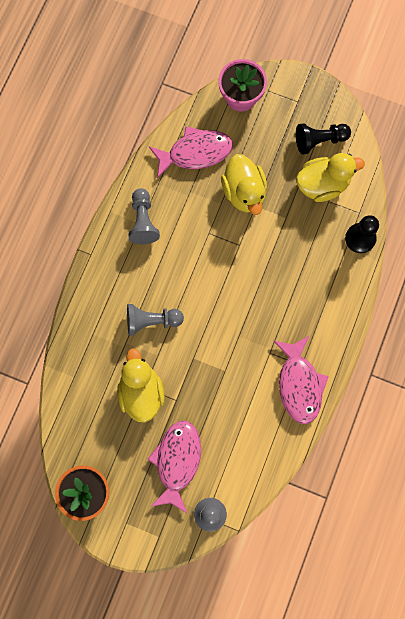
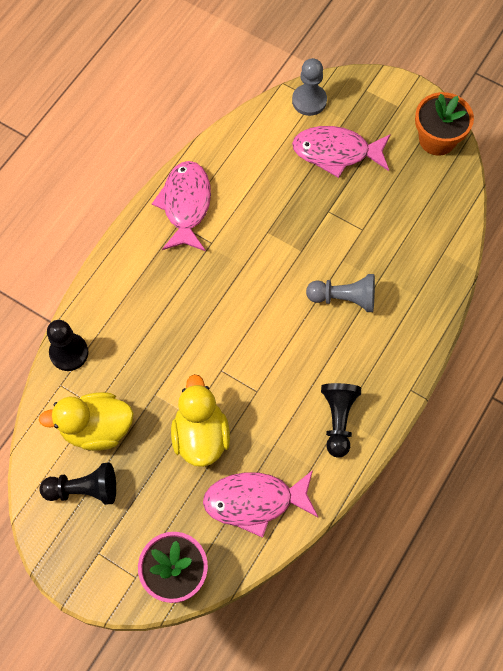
camera: 170 degrees left, 10 degrees down
yellow duck [117,348,165,422] -> none
grey pawn [129,188,160,244] -> black pawn [321,383,361,458]
pink fish [147,421,201,514] -> pink fish turned 75 degrees clockwise [292,126,391,178]

